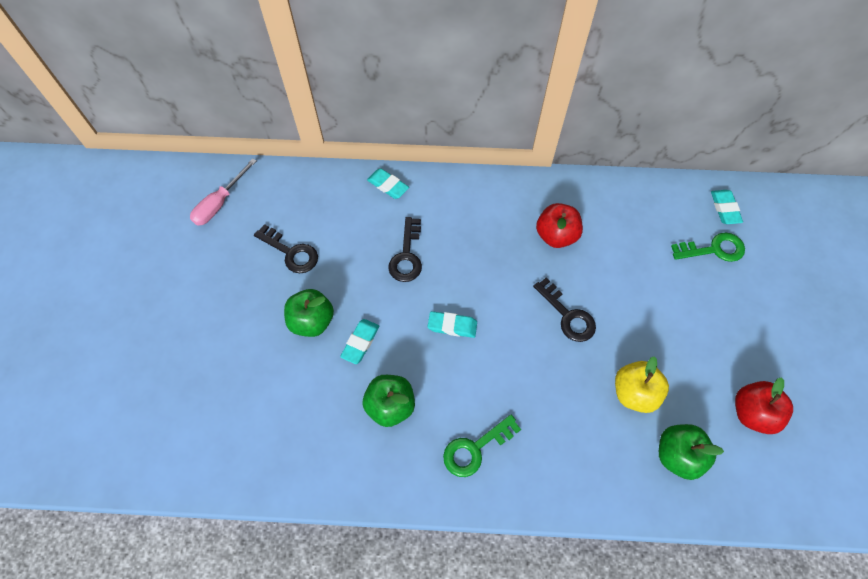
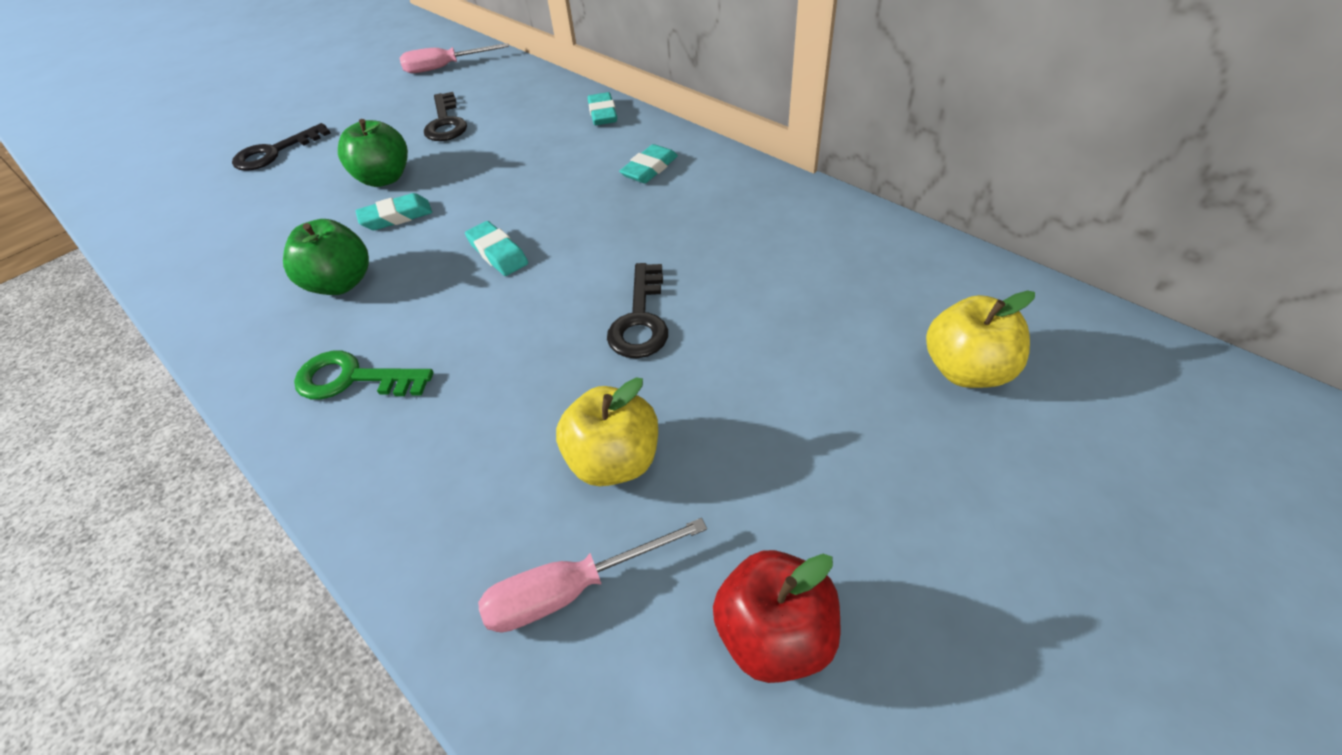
camera: 45 degrees right, 15 degrees down
black key [388,217,422,282] -> black key moved to [232,123,331,171]
red apple [536,203,583,248] -> none
green apple [659,424,724,480] -> pink screwdriver [478,518,707,632]
green key [671,232,745,262] -> yellow apple [926,290,1035,388]
turquoise eraser [711,190,743,224] -> turquoise eraser moved to [619,144,678,183]

